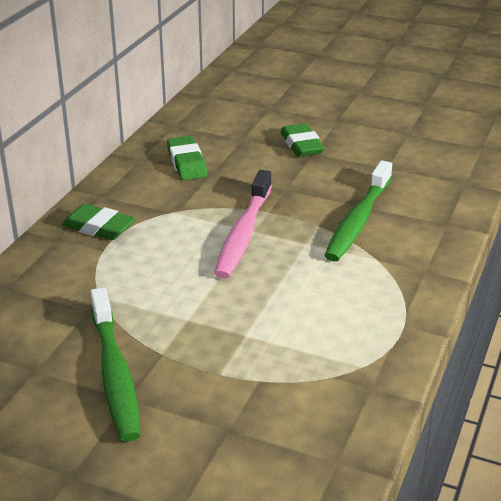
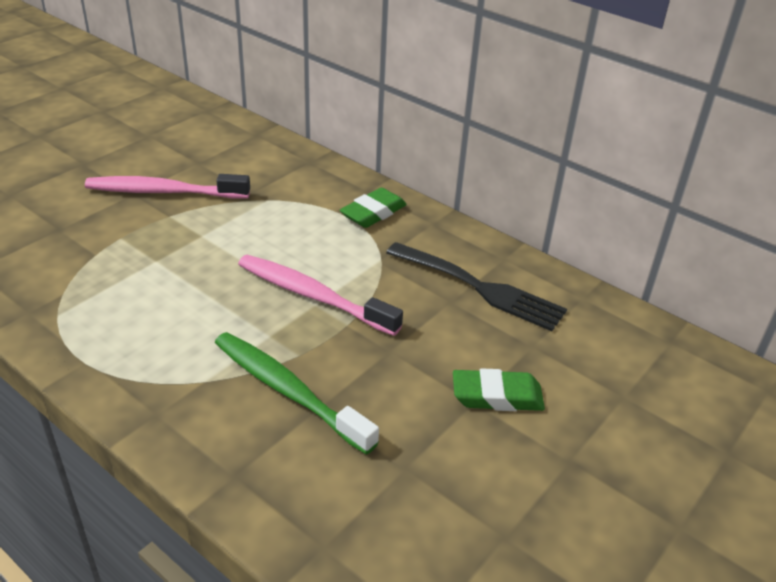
camera: 105 degrees right, 5 degrees up
green toothbrush [90,288,140,442] -> pink toothbrush [85,174,250,199]
green eraser [167,136,207,180] -> black fork [386,242,567,331]

